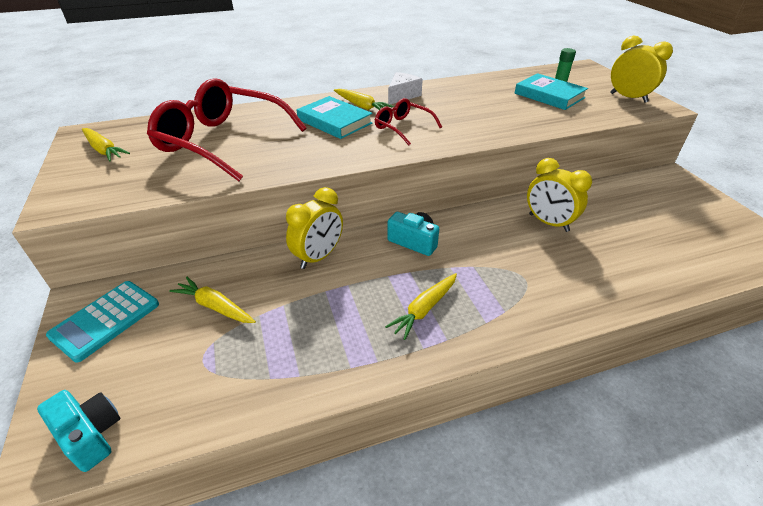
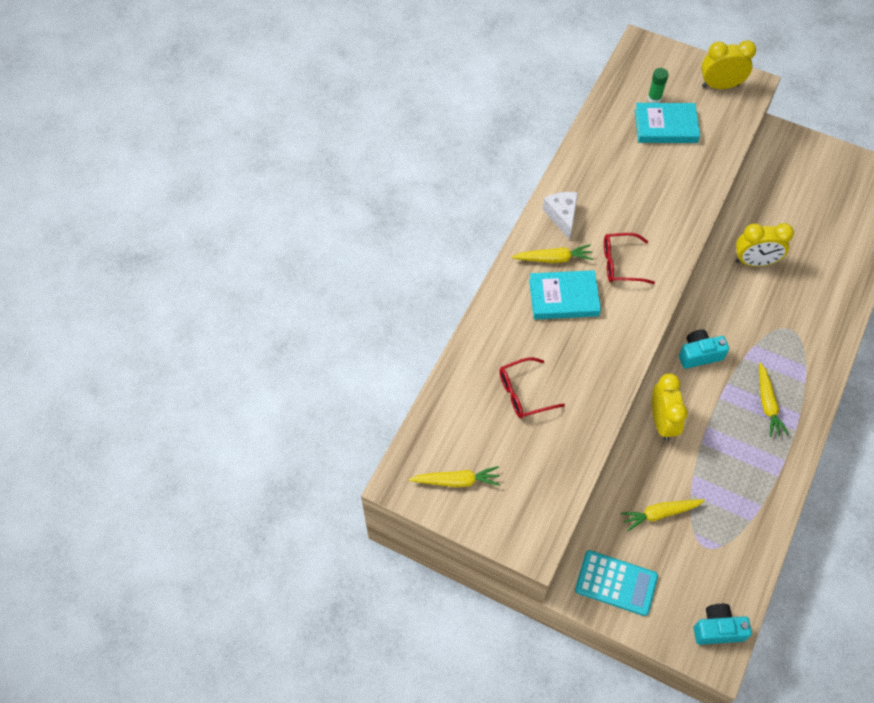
camera: 45 degrees left, 20 degrees up
turquoise calculator [46,281,159,363] -> turquoise calculator turned 60 degrees counterclockwise [575,550,658,616]
red glasses [147,78,307,181] -> red glasses [499,357,565,418], size x0.49

